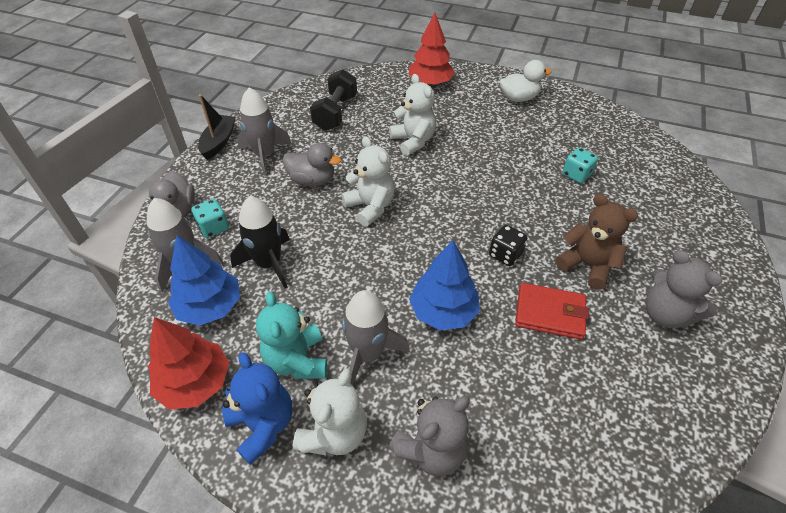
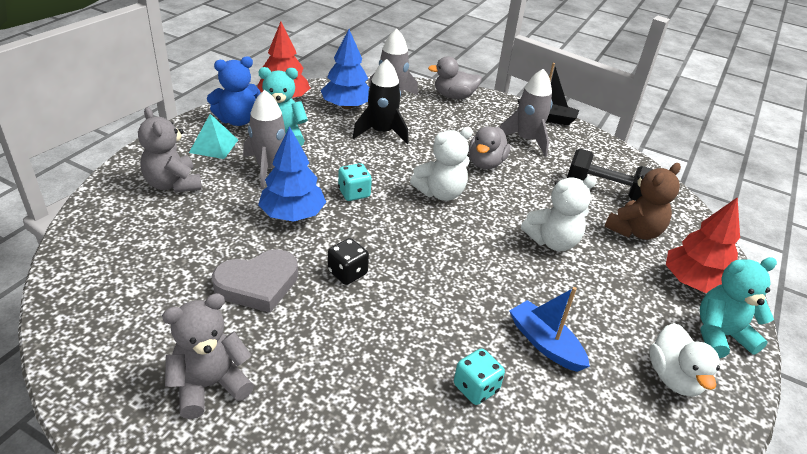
camera: 95 degrees right, 10 degrees down
turquoise dice [191,199,229,238] -> turquoise dice moved to [338,163,372,201]
white teddy bear [293,368,367,456] -> turquoise pyramid [189,114,238,159]
red wallet [515,283,589,340] -> grey heart [212,249,298,313]
brown teddy bear [555,194,638,290] -> brown teddy bear moved to [605,163,681,240]
none -> blue boat [510,287,590,372]
none -> turquoise teddy bear [700,257,777,358]

